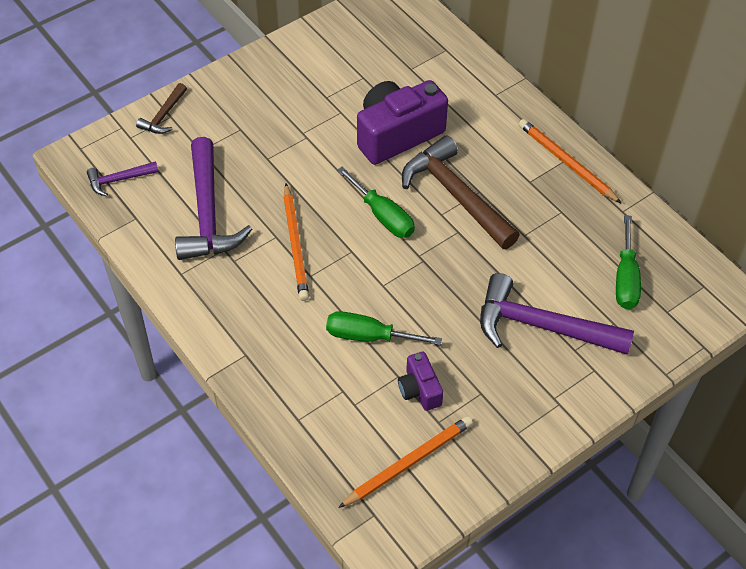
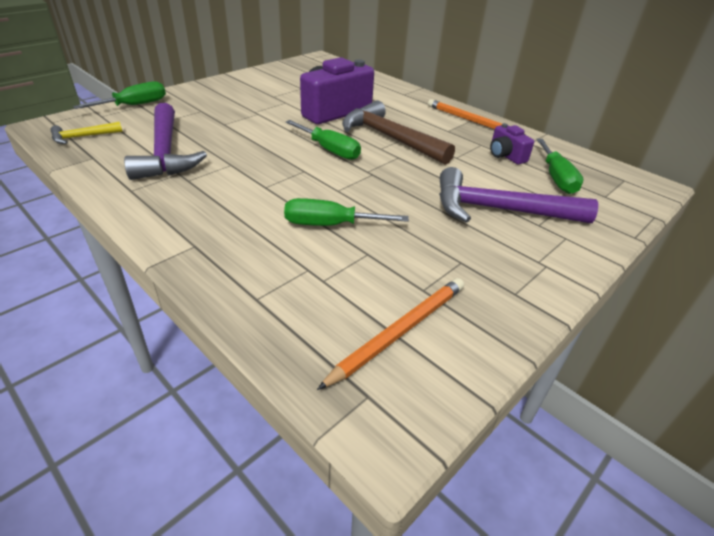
camera: 10 degrees left, 15 degrees down
purple hammer [87,161,159,196] -> yellow hammer [50,122,123,144]
brown hammer [136,83,187,134] -> green screwdriver [73,81,166,109]
orange pencil [283,184,309,301] -> none
purple camera [398,351,444,411] -> purple camera moved to [490,123,534,165]

